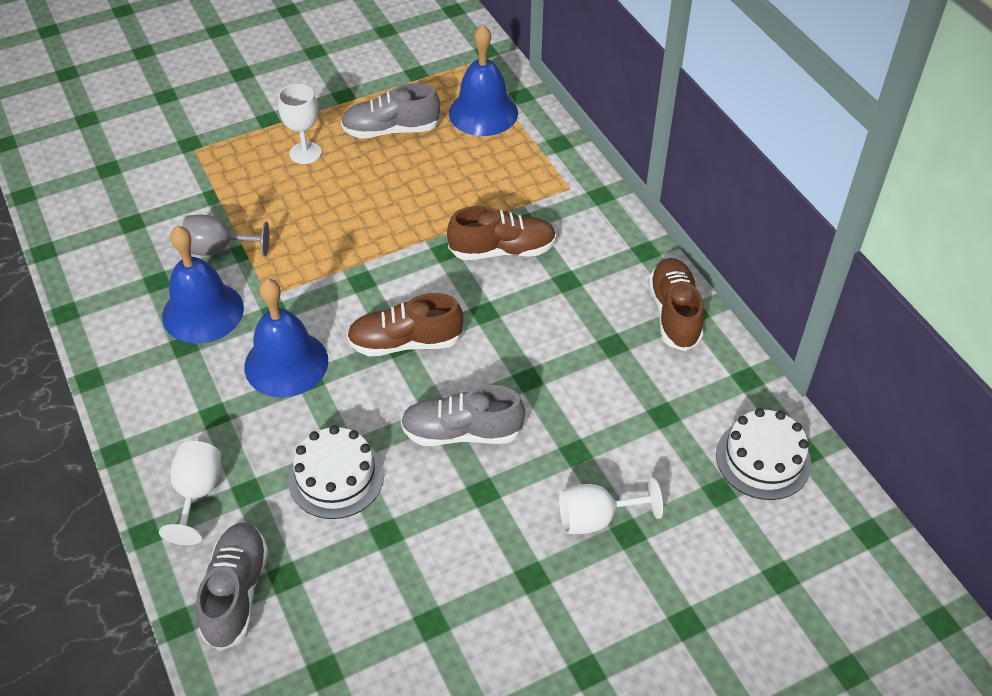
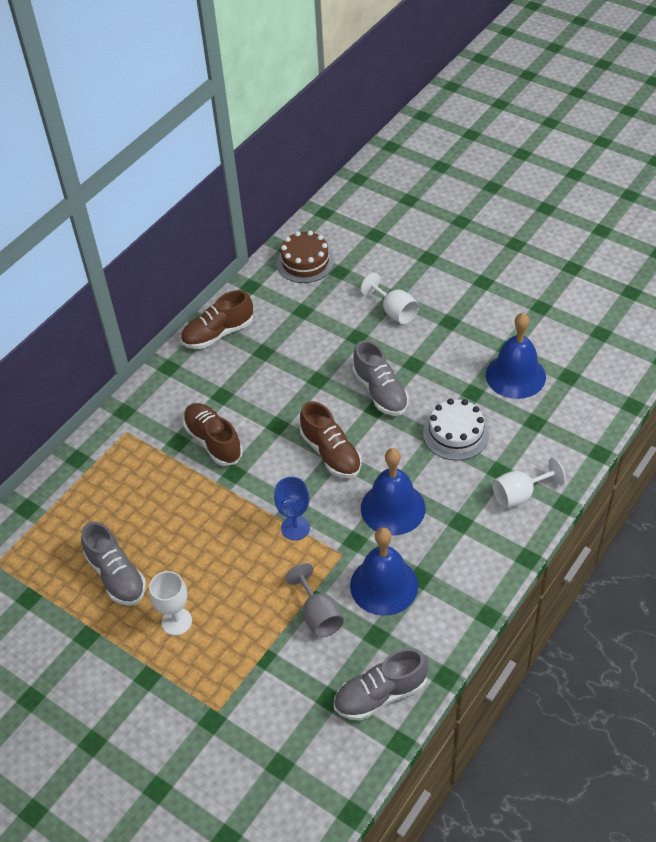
camera: 115 degrees left, 0 degrees up
grey shoe [196,522,269,651] -> grey shoe moved to [334,648,428,721]
blue bell [449,24,518,136] -> blue bell moved to [486,313,546,399]
white cake [716,408,812,500] -> brown cake [277,231,334,283]
none -> blue goblet [274,477,310,540]

